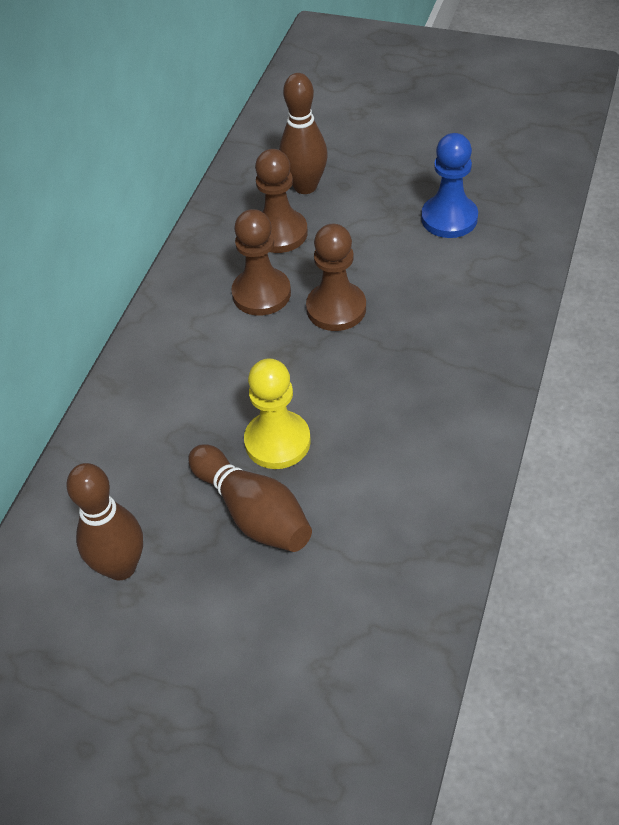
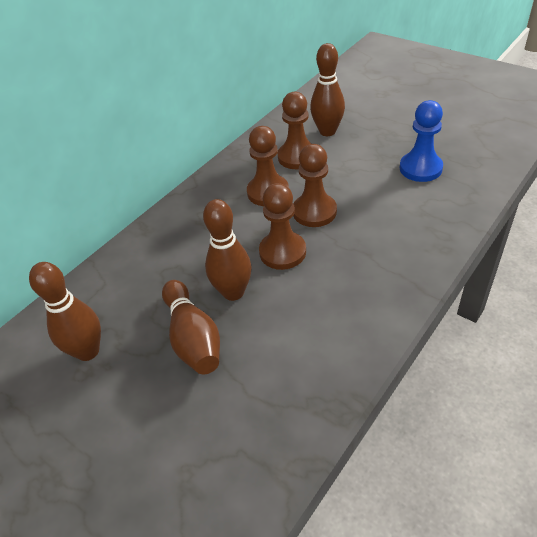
camera: 20 degrees right, 5 degrees down
yellow pawn [244,358,311,469] -> brown bowling pin [203,199,252,301]
none -> brown pawn [259,183,306,270]

